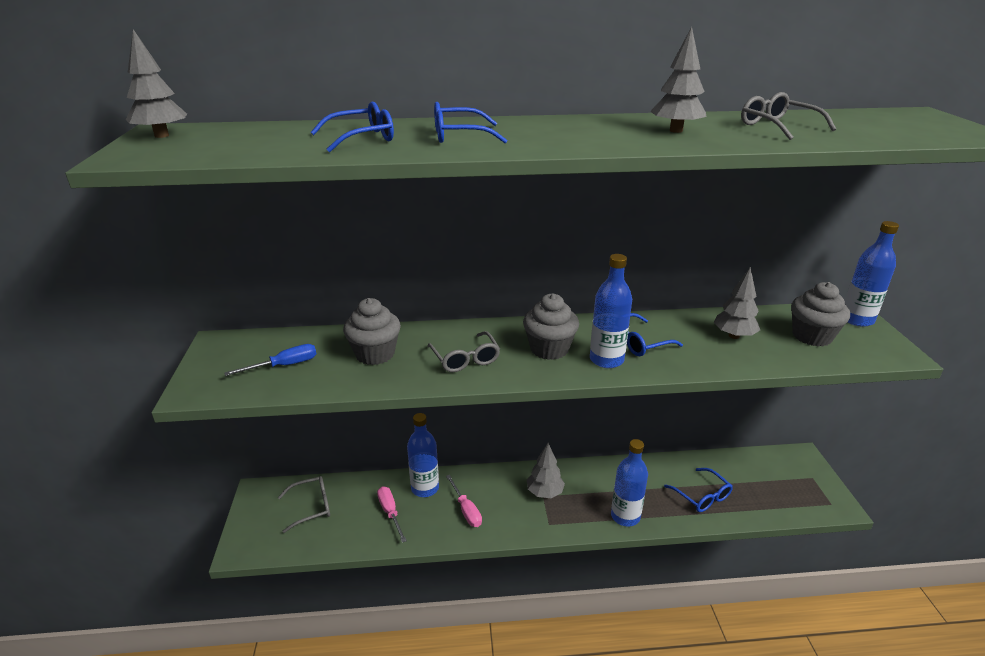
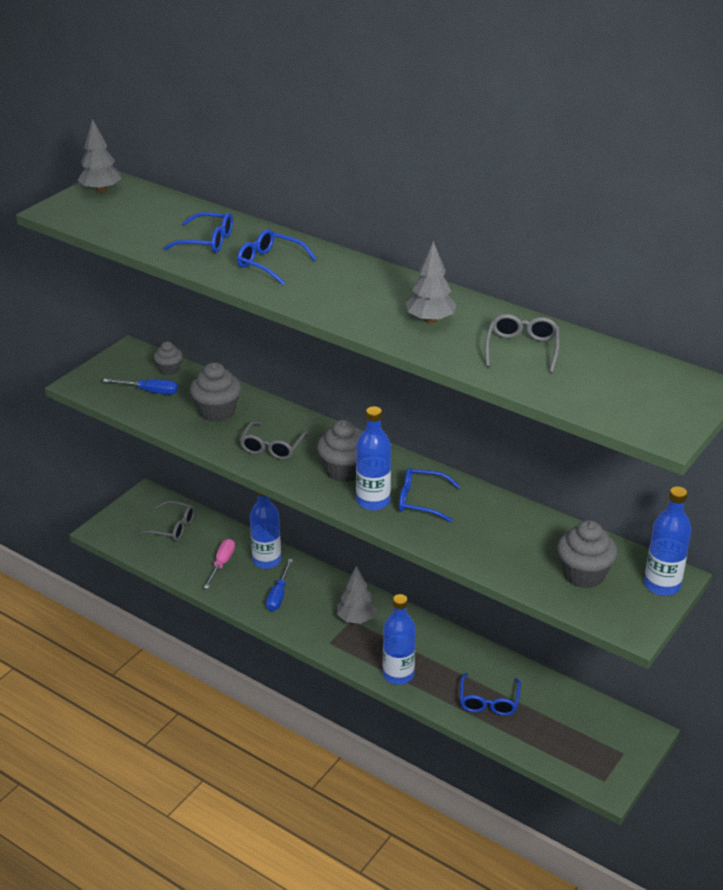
camera: 40 degrees right, 5 degrees up
pink screwdriver [446,475,482,527] -> blue screwdriver [266,559,293,611]
grey tree [714,267,760,339] -> none
none -> grey cupcake [154,341,183,375]

